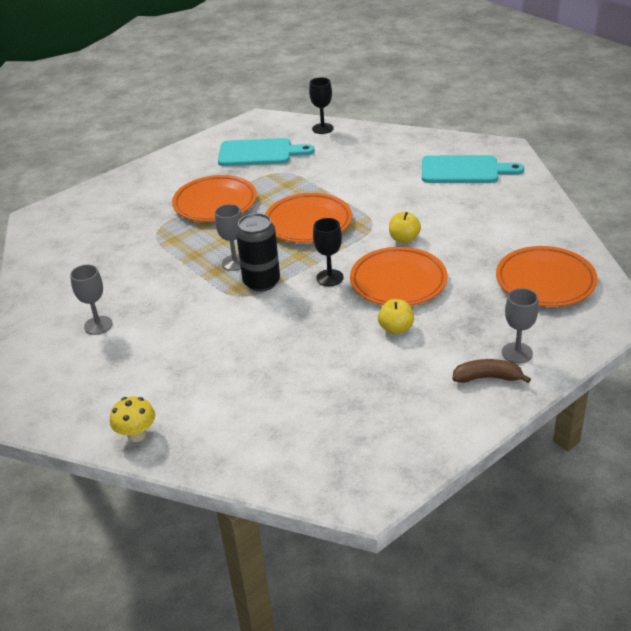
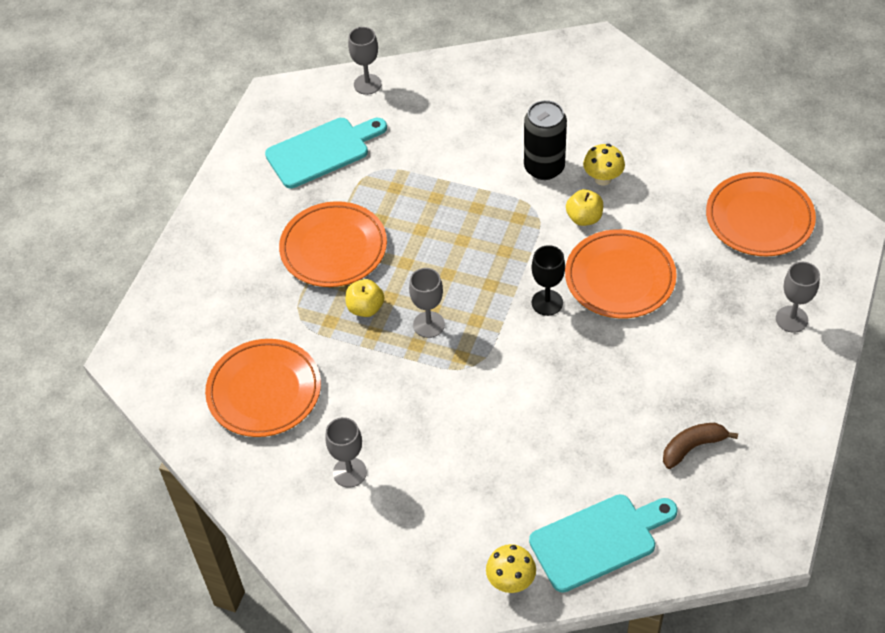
camera: 30 degrees left, 15 degrees up
black can [236,213,280,292] -> black can moved to [524,100,567,180]
orange plate [265,193,352,243] -> orange plate moved to [205,339,321,437]
black goblet [309,77,334,134] -> grey goblet [348,27,382,95]
yellow apple [378,299,414,334] -> yellow apple moved to [346,279,384,317]
turquoise cutting board [422,155,524,183] -> turquoise cutting board moved to [529,494,678,593]
brown banana [452,359,531,383] -> brown banana moved to [663,423,738,469]
none -> yellow mushroom [583,144,625,185]

